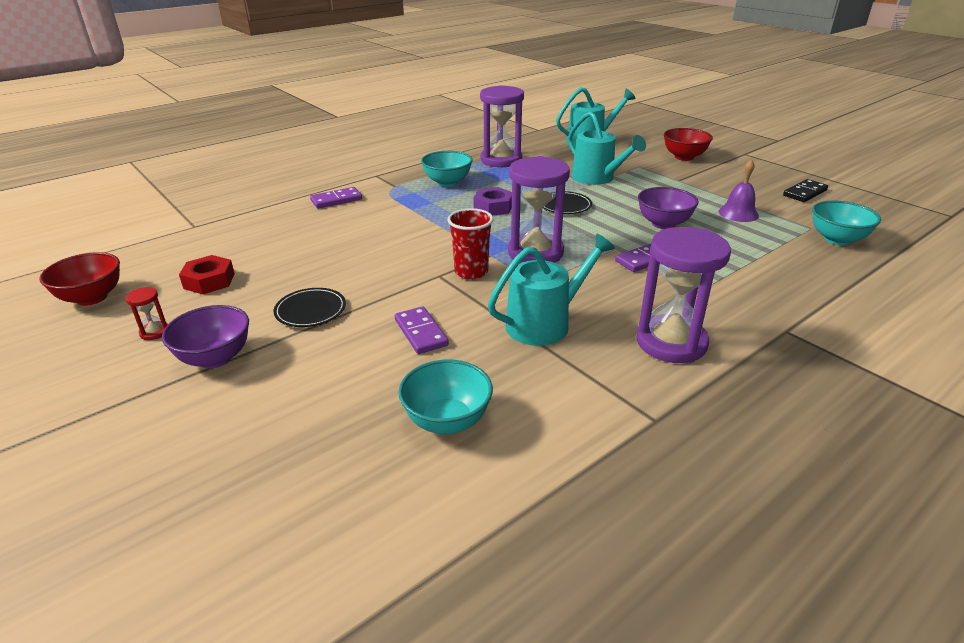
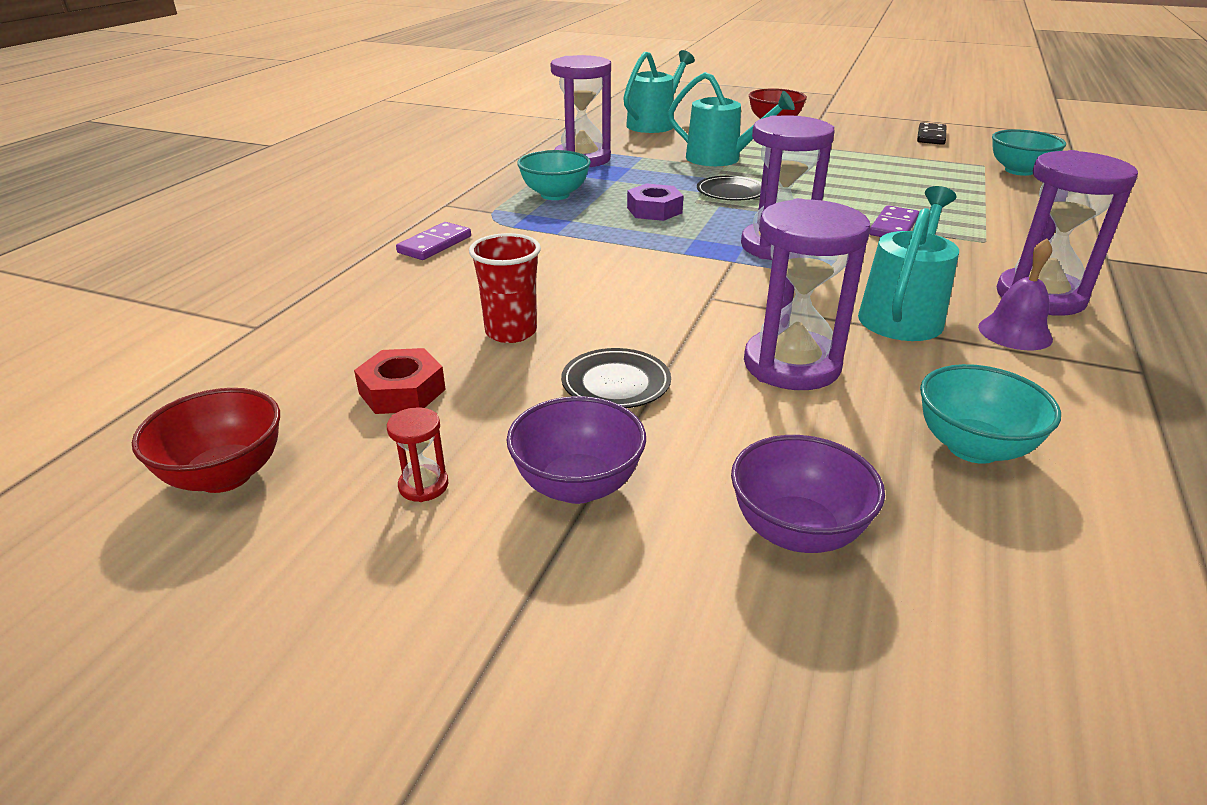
camera: 30 degrees left, 0 degrees up
purple domino [395,307,449,354] -> purple hourglass [744,198,870,390]
red cup [447,208,494,279] -> red cup moved to [469,233,541,343]
purple bowl [638,187,699,229] -> purple bowl moved to [731,435,885,553]
purple bell [719,159,759,222] -> purple bell moved to [978,238,1053,350]

